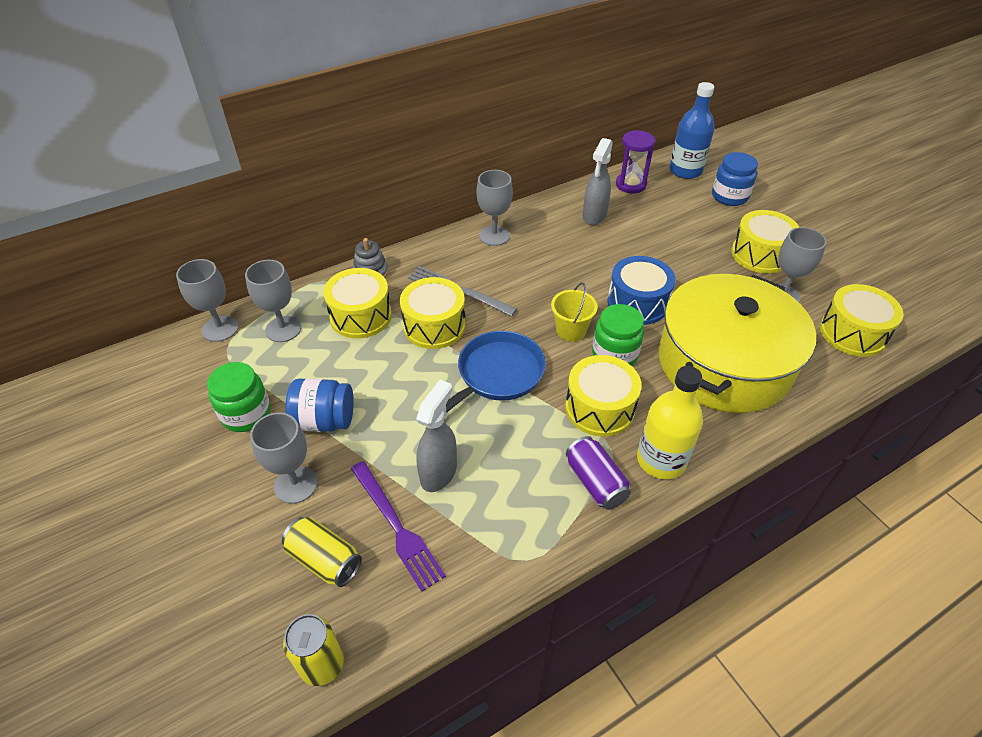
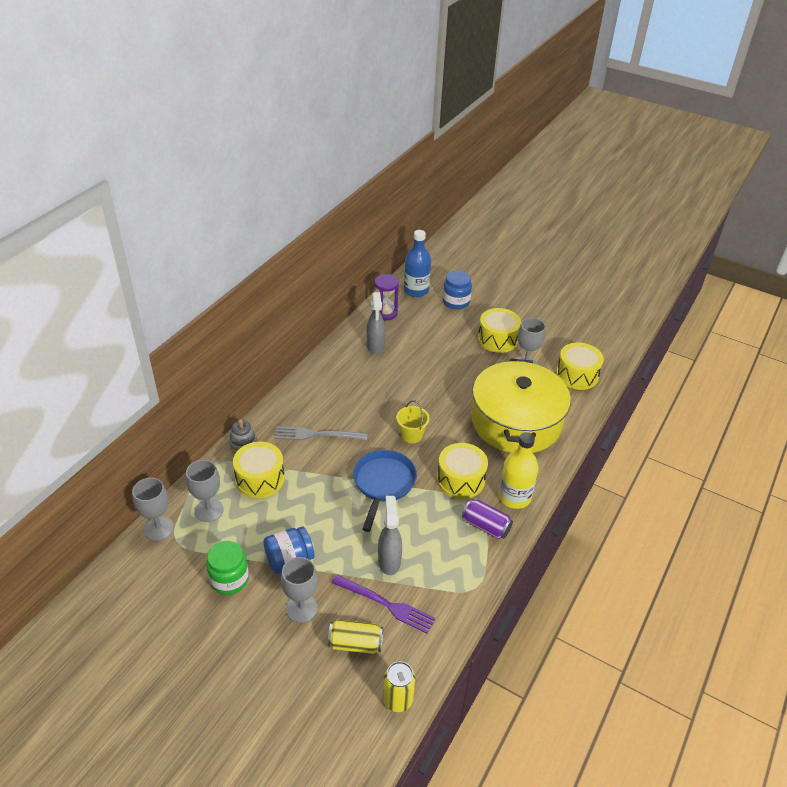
camera: 30 degrees left, 5 degrees down
yellow drum [400,277,466,349] -> none
grey goblet [477,170,513,246] -> none
green jar [592,304,644,366] -> none
blue drum [607,256,676,325] -> none

